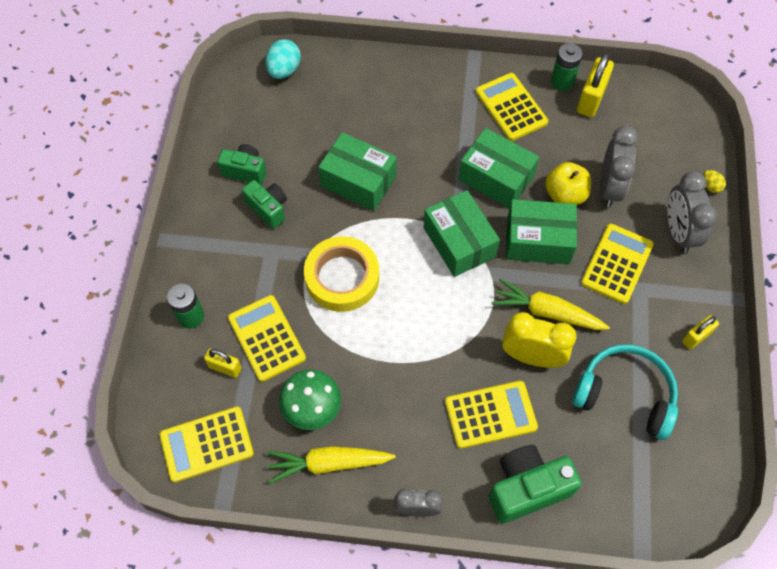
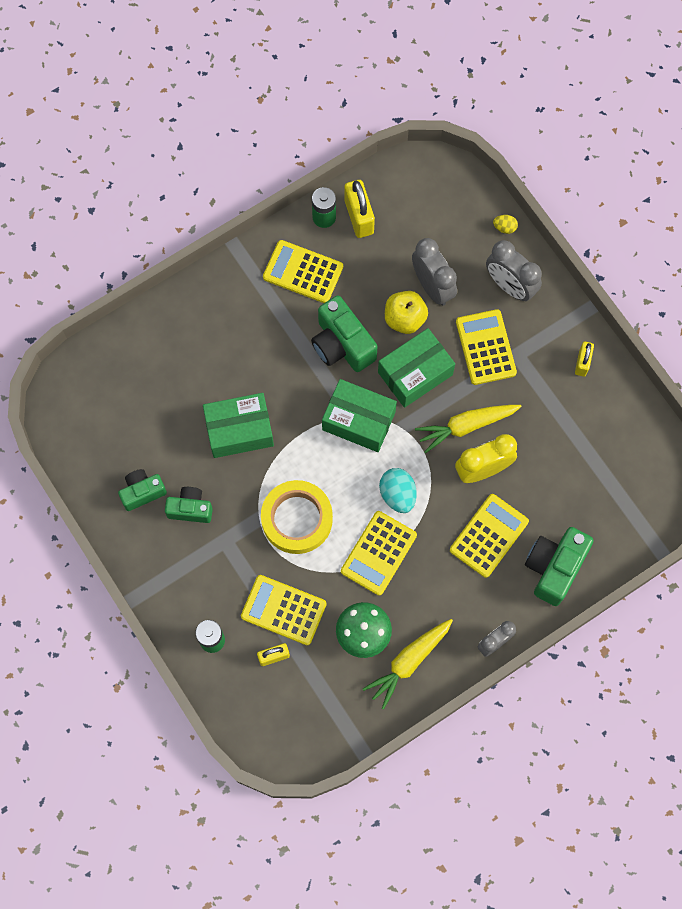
camera: 40 degrees left, 10 degrees up
yellow calculator [159,406,254,482] -> yellow calculator moved to [341,511,417,596]
turquoise egg [265,39,301,79] -> turquoise egg moved to [379,468,417,513]
green box [458,128,539,208] -> green camera [311,295,378,372]
turquoise headphones [572,344,678,440] -> none

